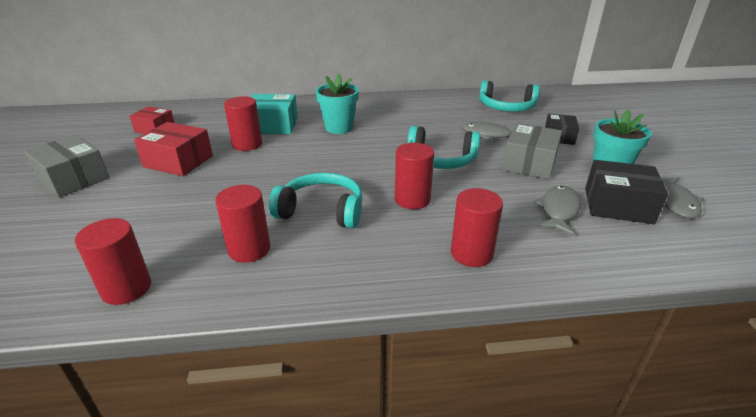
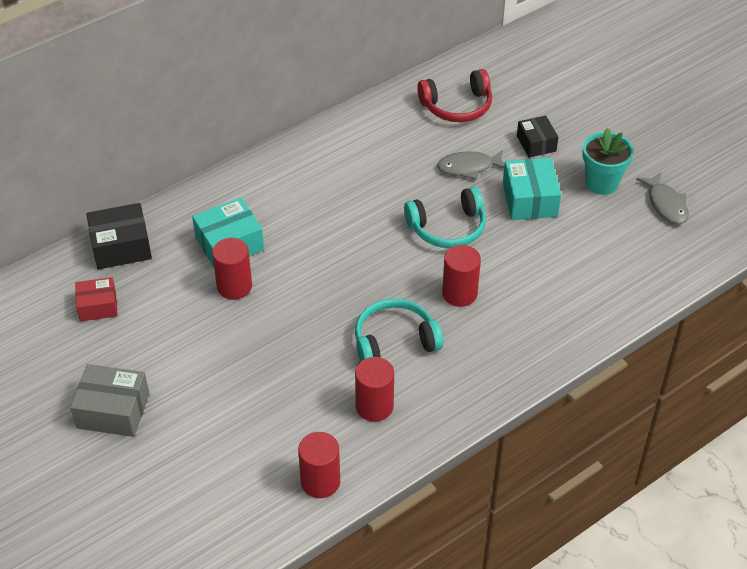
camera: 30 degrees left, 15 degrees up
red box [134,122,213,176] -> none
turquoise flower pot [316,73,359,134] -> none
red cylinder [451,188,503,267] -> none
turquoise headphones [479,80,540,112] -> red headphones [417,69,492,122]
grey box [502,123,562,180] -> turquoise box [503,158,561,220]
grey fish [533,186,581,235] -> none
black box [585,160,668,224] -> black box moved to [86,203,152,269]

